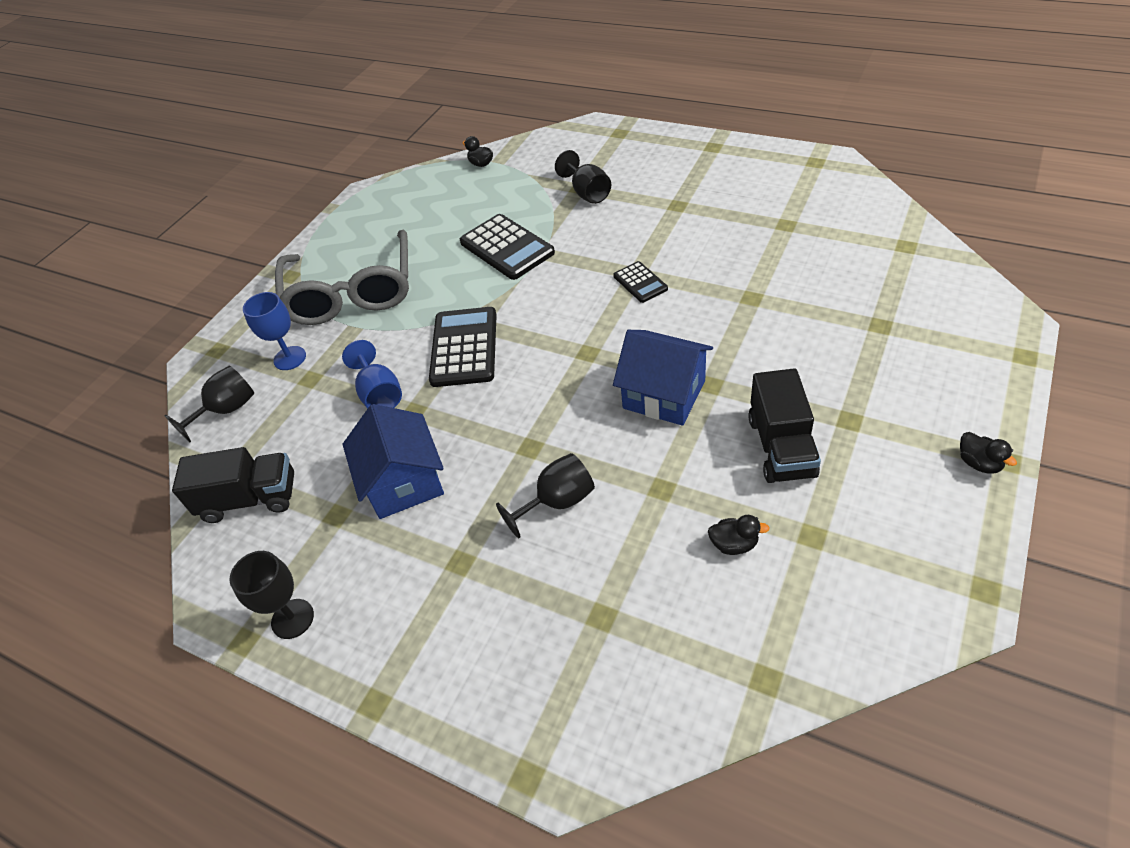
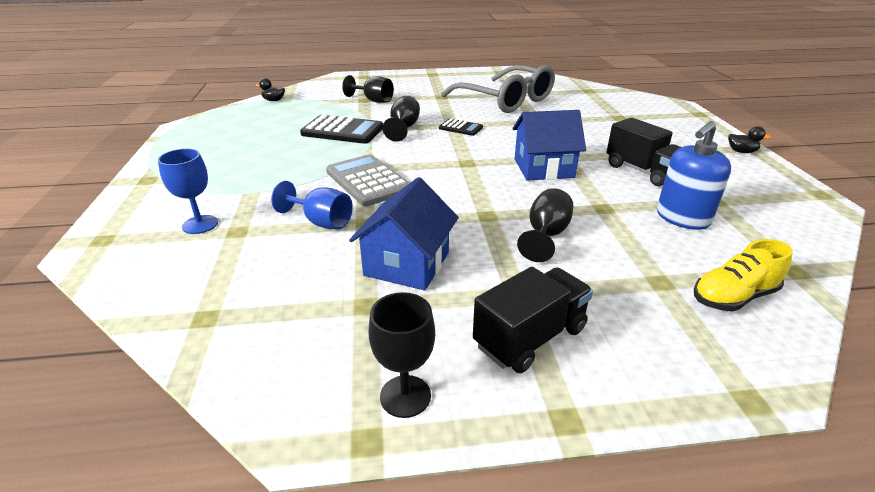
camera: 40 degrees left, 15 degrees down
black goblet [164,366,254,442] -> black goblet moved to [383,96,420,142]
black truck [172,447,294,523] -> black truck moved to [473,267,593,373]
grey glasses [275,230,409,325] -> grey glasses moved to [441,65,555,113]
blue house [342,404,444,519] -> blue house turned 75 degrees clockwise [349,177,459,290]
black calculator [429,307,497,387] -> grey calculator [326,154,409,206]
black duck [708,515,770,555] -> blue soap dispenser [657,121,731,230]
none -> yellow shoe [694,239,793,312]

